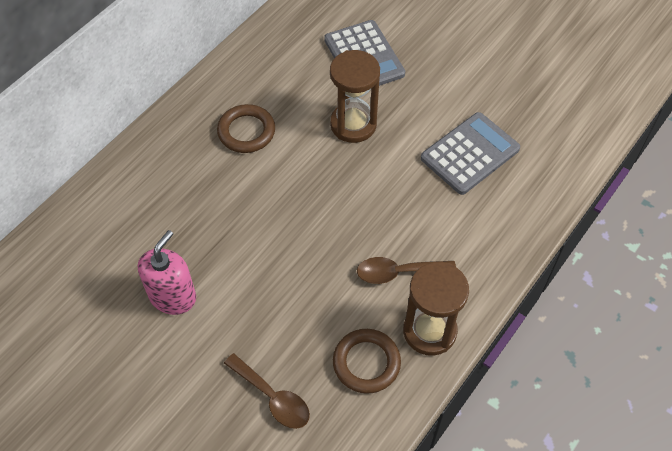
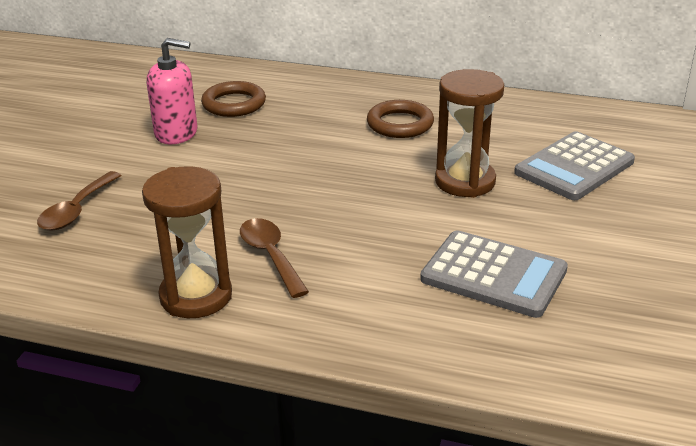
camera: 70 degrees right, 25 degrees down
brown ring [333,329,401,394] -> brown ring moved to [201,81,266,117]

